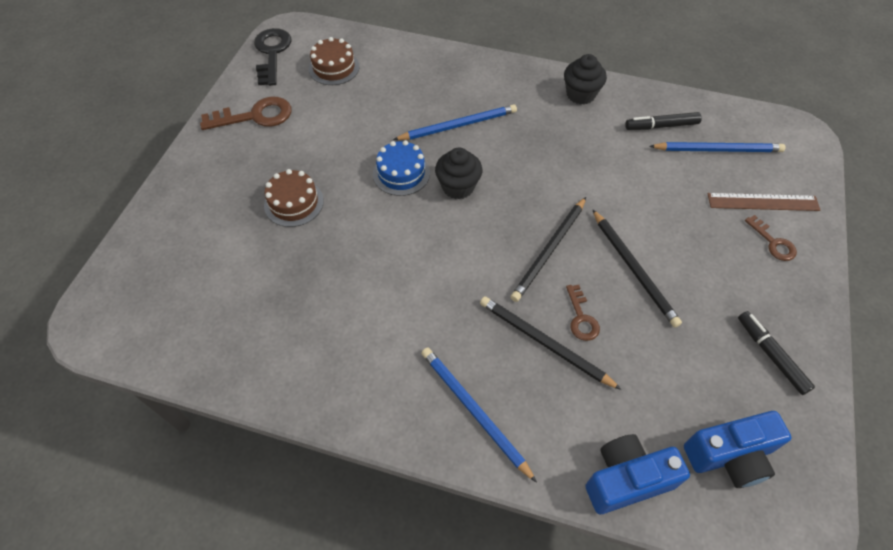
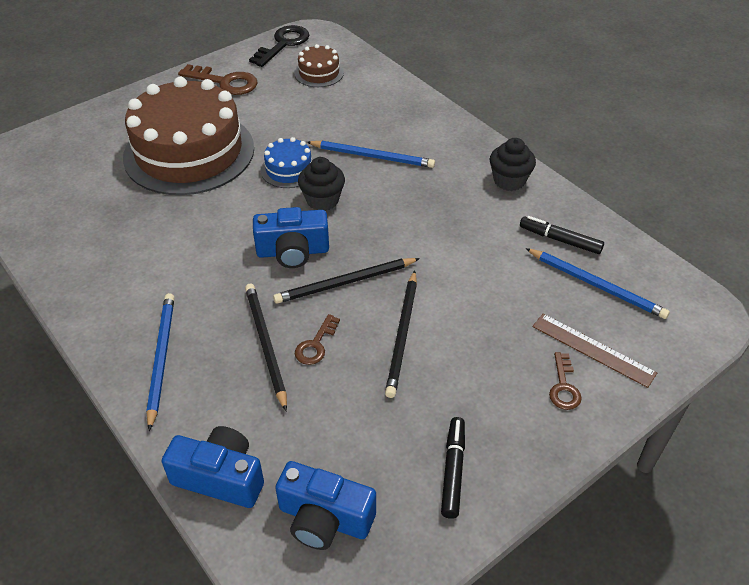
camera: 35 degrees right, 10 degrees down
brown cake [264,169,324,227] -> brown cake [123,77,254,195], size x2.35
none -> blue camera [253,207,329,268]

